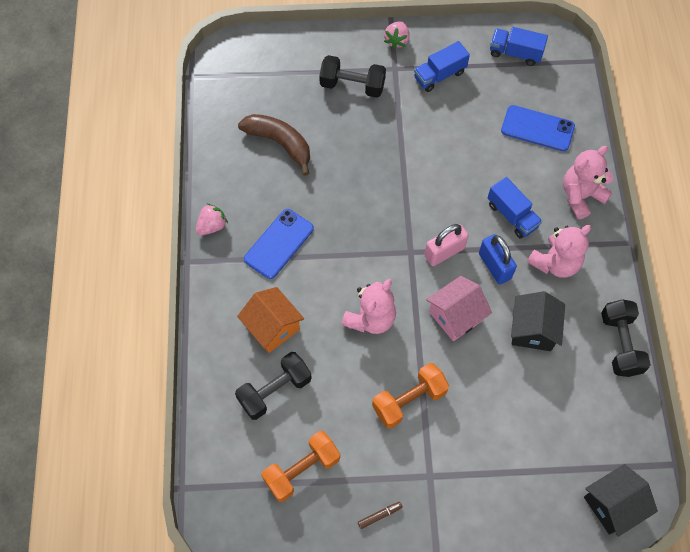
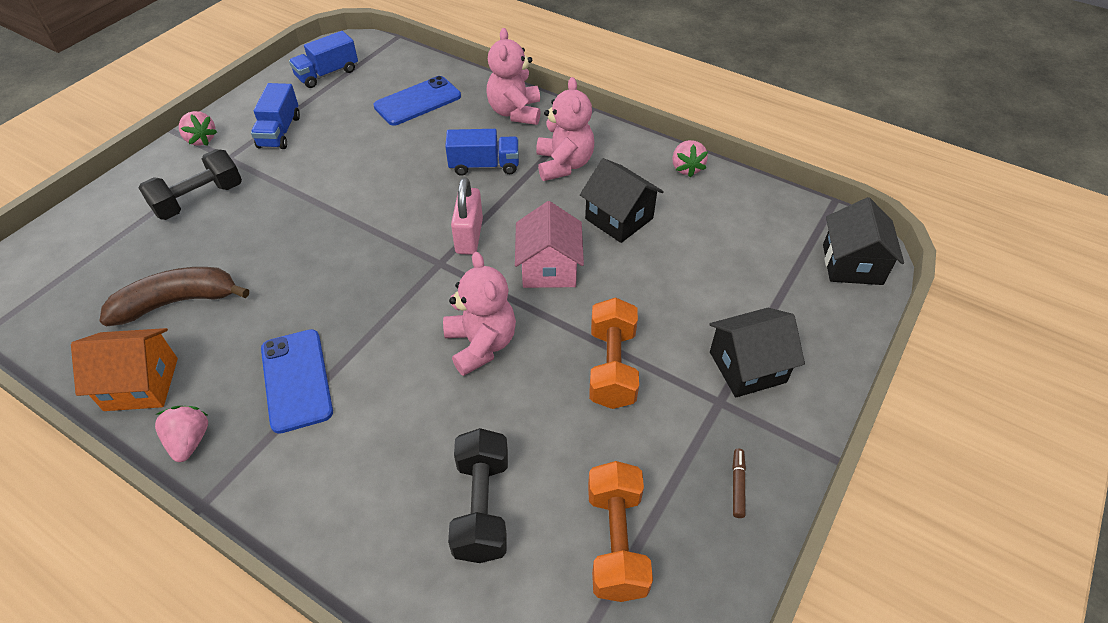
camera: 55 degrees left, 15 degrees down
orange house [237,287,304,353] -> orange house moved to [71,328,178,411]
blue padlock [479,234,517,284] -> none
black dumbbell [601,299,651,377] -> pink strawberry [672,140,708,177]
none -> black house [709,308,805,397]

